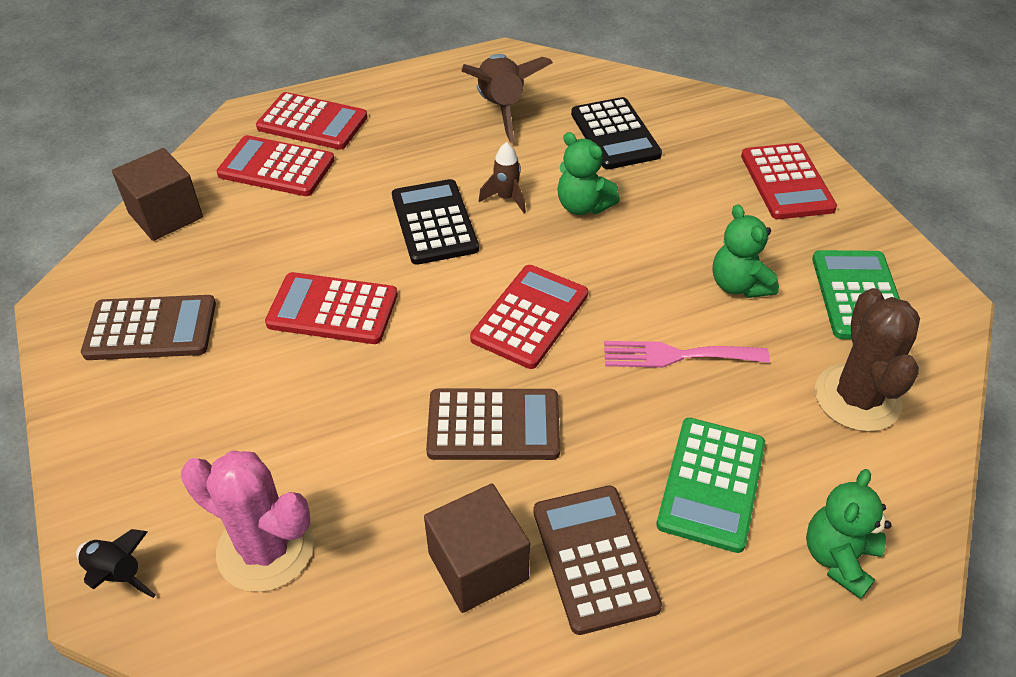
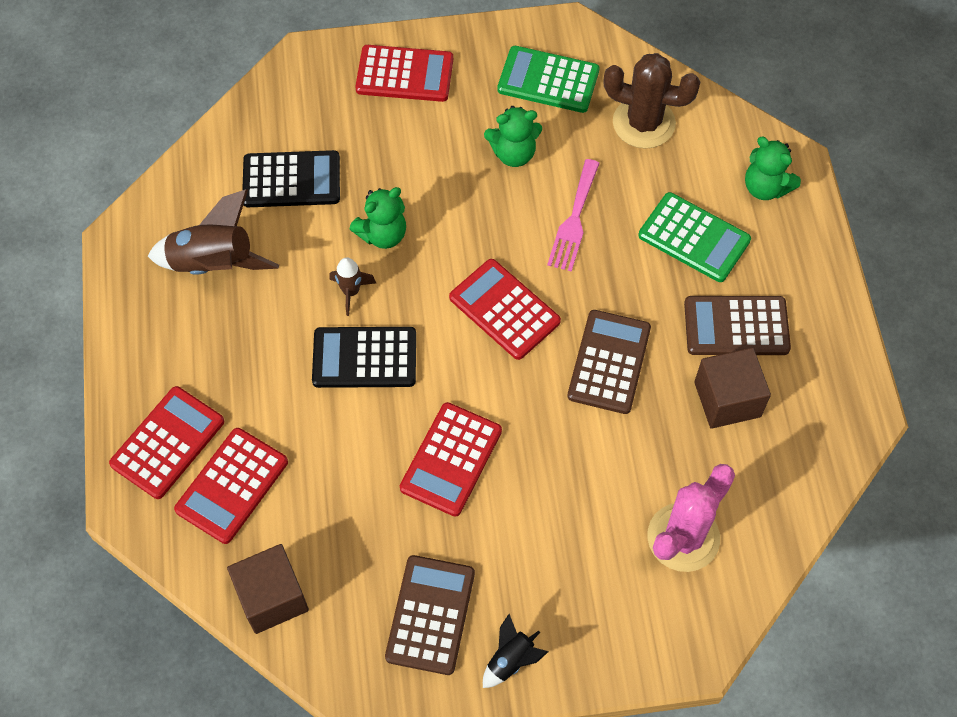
camera: 75 degrees left, 15 degrees up
black rocket [76,529,156,598] -> black rocket moved to [483,614,548,688]

